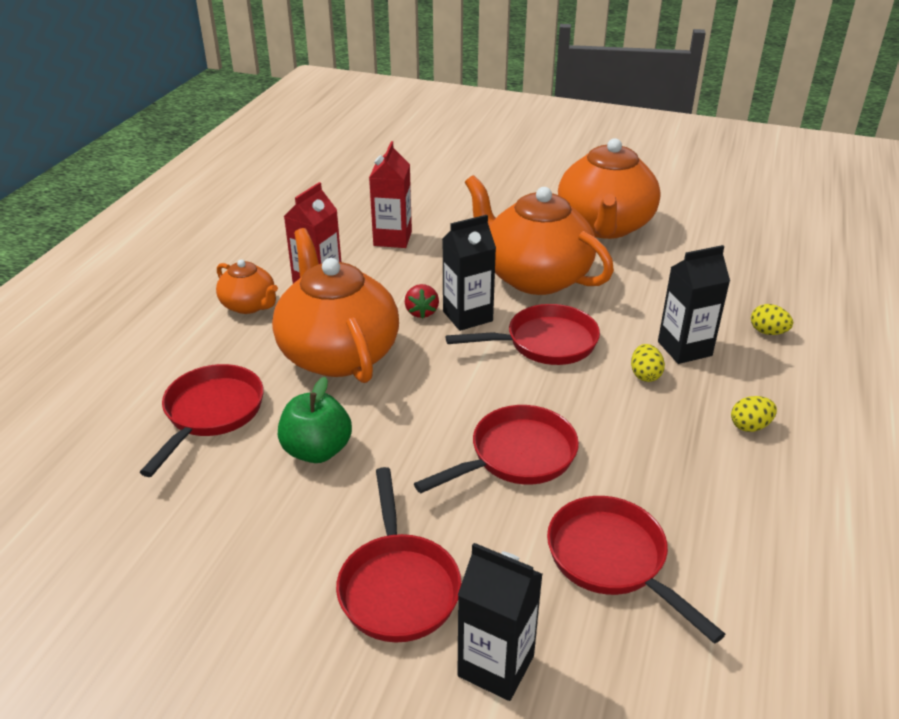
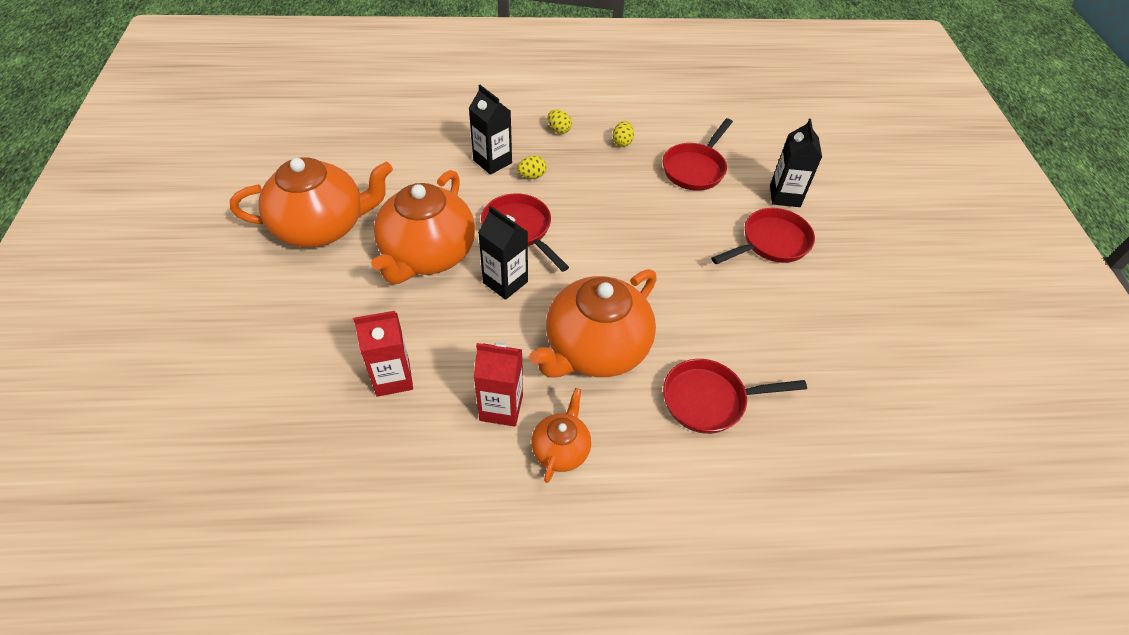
camera: 115 degrees left, 15 degrees up
green apple [278,377,352,463] -> none
red strawberry [405,284,439,318] -> none
red pan [414,405,579,493] -> none
yellow egg [751,304,793,335] -> yellow egg moved to [613,121,634,147]

